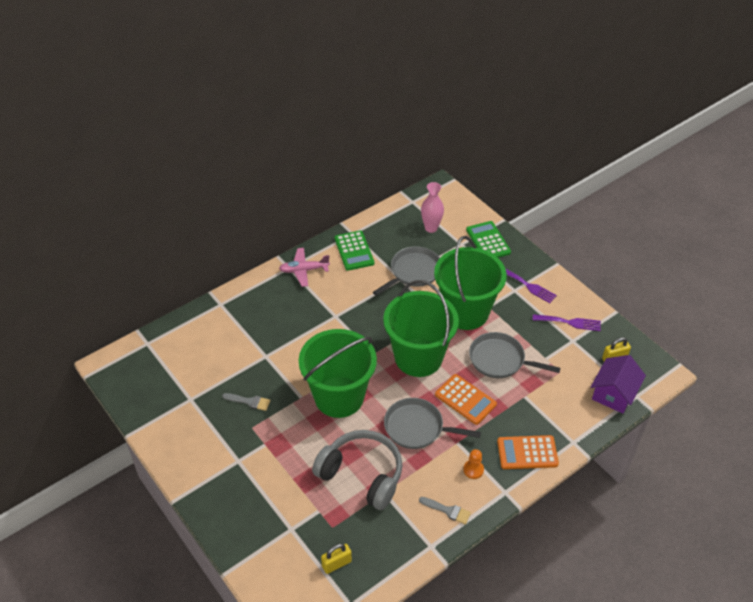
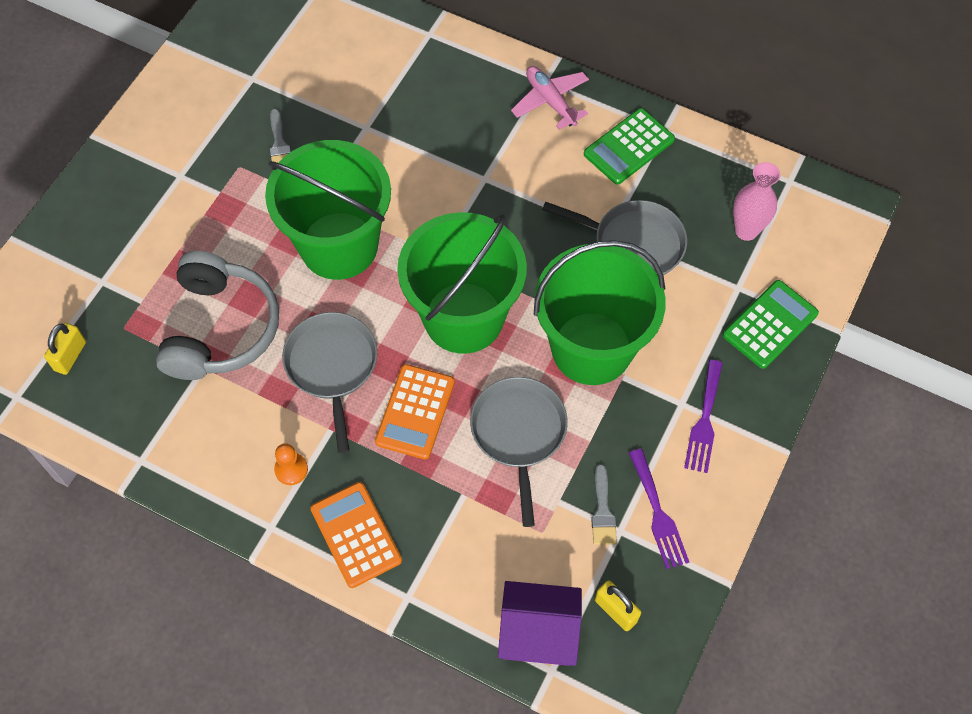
camera: 65 degrees right, 15 degrees up
yellow padlock [321,544,352,574] -> yellow padlock turned 75 degrees clockwise [44,323,86,375]
grey brush [419,497,471,525] -> grey brush moved to [591,464,617,545]

